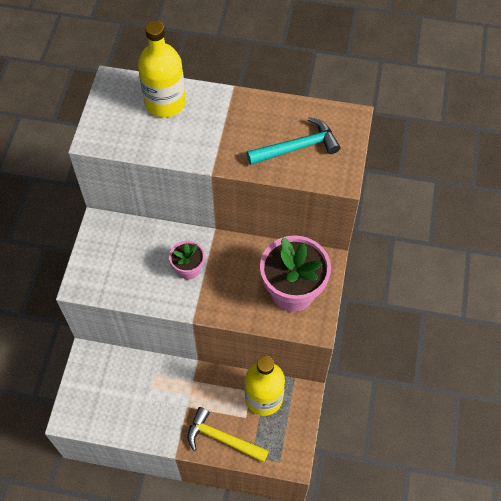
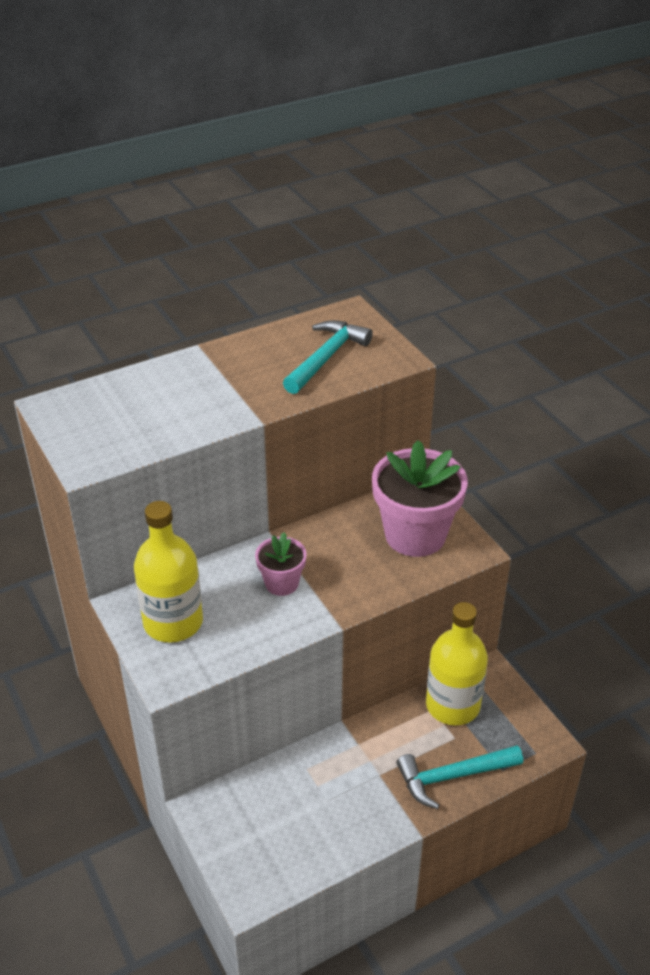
camera: 40 degrees left, 20 degrees down
yellow bottle [138,21,186,117] -> yellow bottle moved to [134,501,203,643]
yellow hammer [188,407,269,462] -> turquoise hammer [396,745,523,809]

